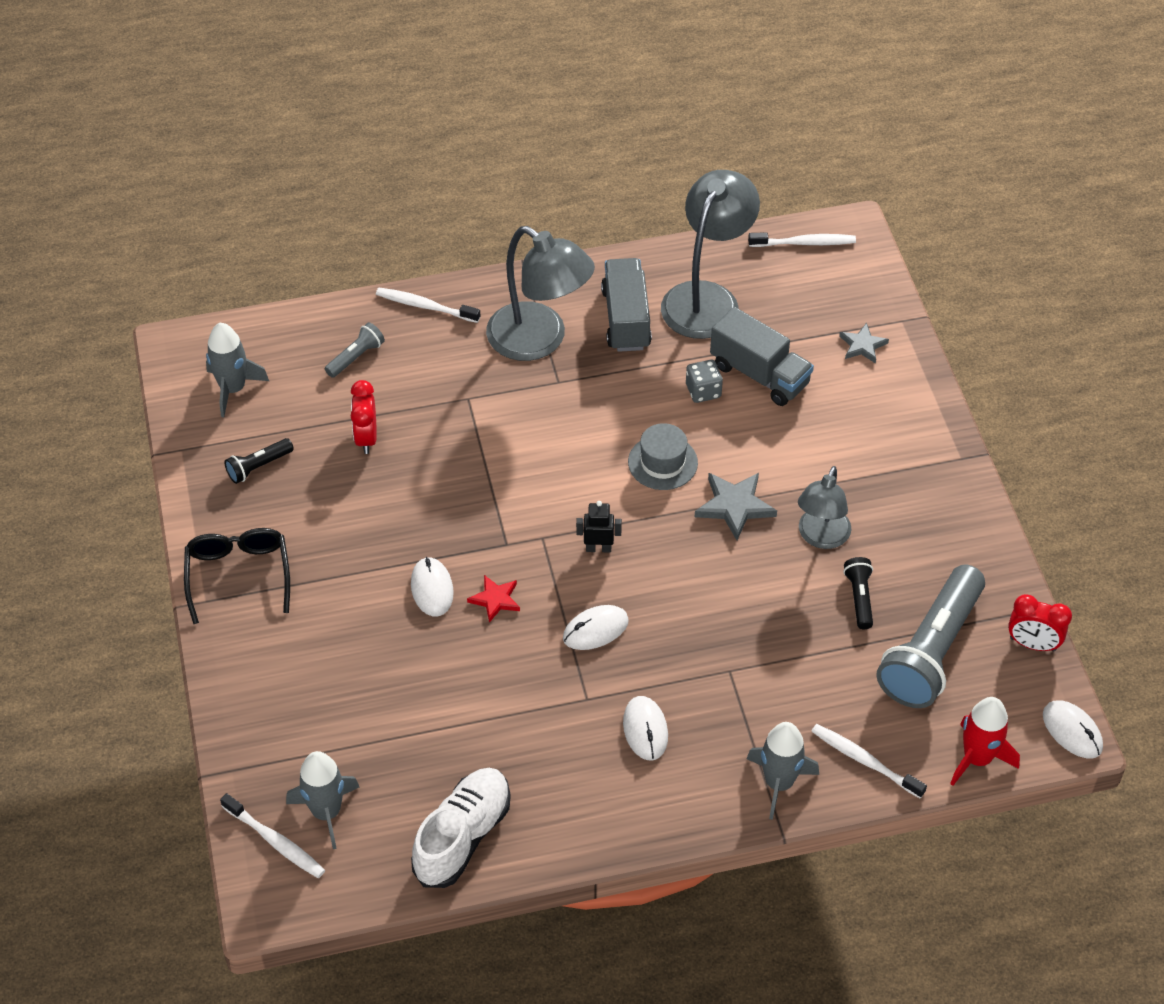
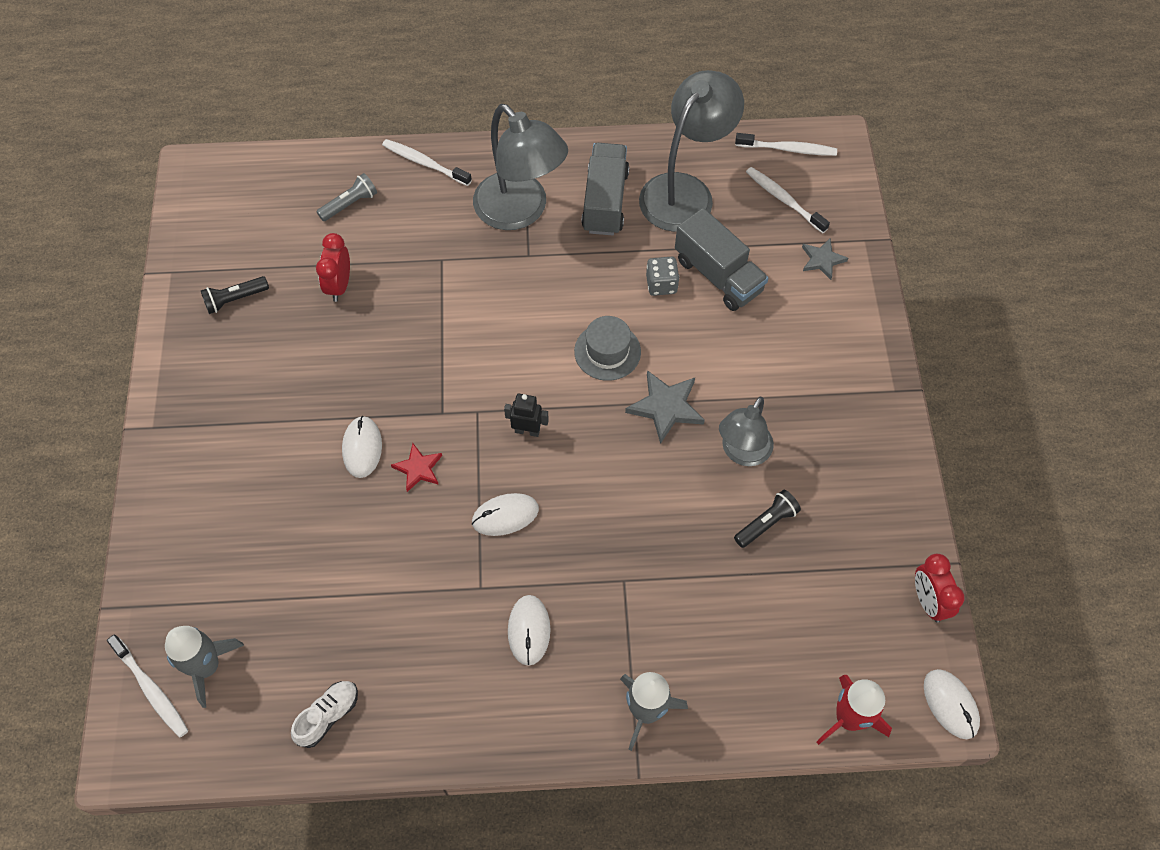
camera: 10 degrees right, 10 degrees up
black glasses [184,528,290,624] -> none
grey rocket [206,323,269,417] -> none
white shoe [411,768,511,888] -> white shoe [291,681,358,748], size x0.56
white toothbrush [811,724,927,798] -> white toothbrush moved to [746,167,830,233]
black flashlight [843,557,873,629] -> black flashlight turned 45 degrees clockwise [734,490,801,548]
grey flashlight [876,564,985,708] -> none
red clock [1008,594,1072,652] -> red clock turned 45 degrees clockwise [915,554,964,623]

